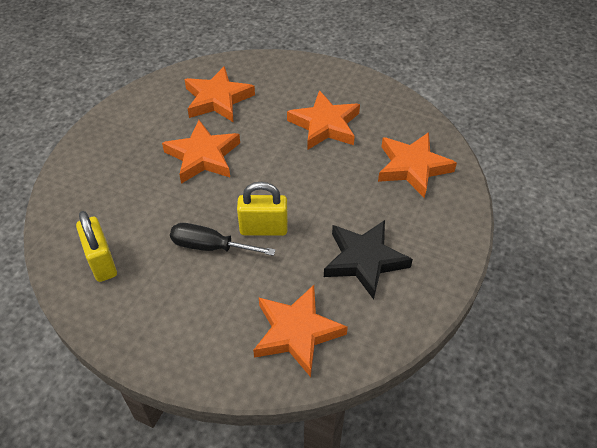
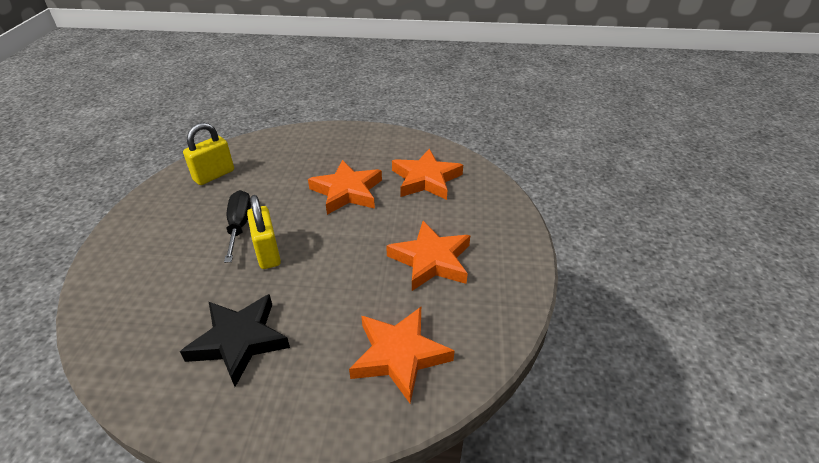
camera: 70 degrees right, 10 degrees down
orange star [253,285,348,377] -> none

